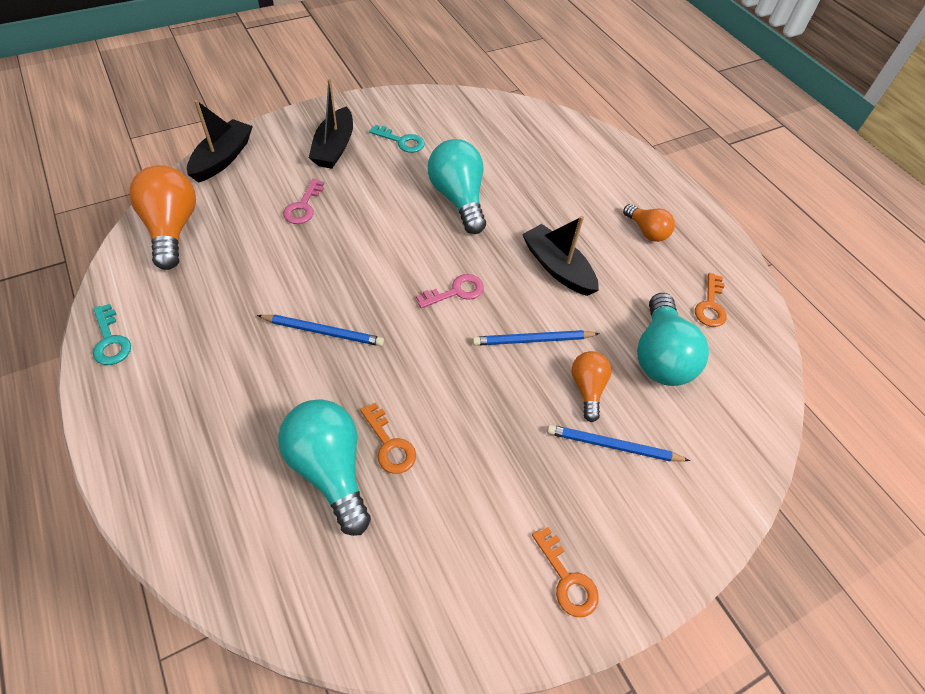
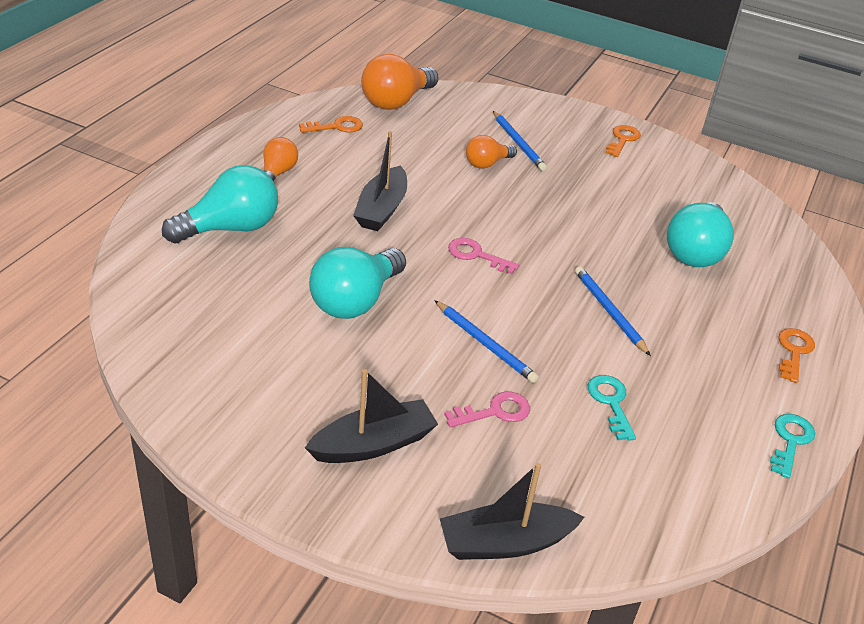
camera: 125 degrees left, 15 degrees down
orange light bulb [129,165,196,270] -> orange light bulb moved to [361,54,439,110]
orange key [360,403,416,474] -> orange key moved to [778,328,815,383]
turquoise key [369,125,425,153] -> turquoise key moved to [588,375,636,441]
blue pencil [472,330,599,346] -> blue pencil moved to [434,300,539,383]
turquoise light bulb [637,293,709,386] -> turquoise light bulb moved to [162,165,278,244]

